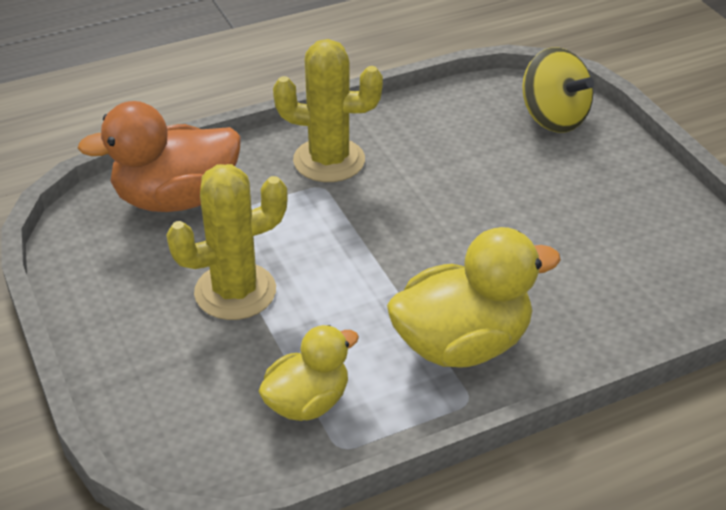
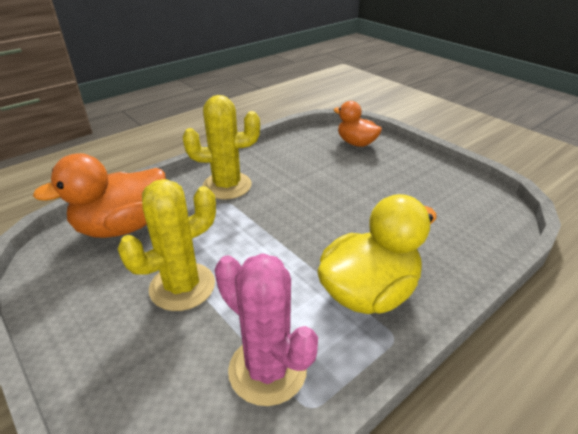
camera: 15 degrees left, 5 degrees down
yellow duck [258,325,359,421] -> pink cactus [215,253,318,406]
yellow spinning top [522,47,594,133] -> orange duck [334,101,382,147]

